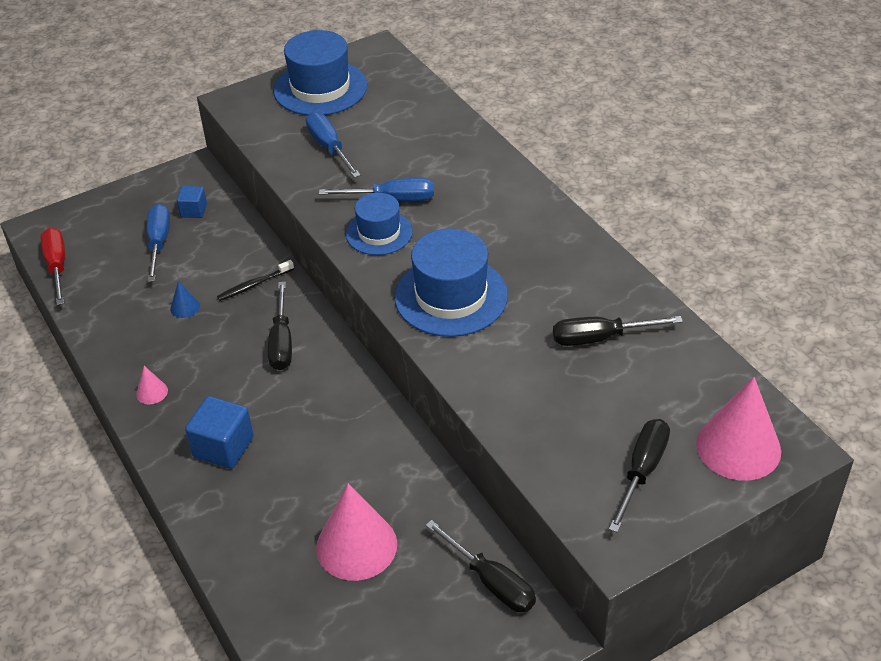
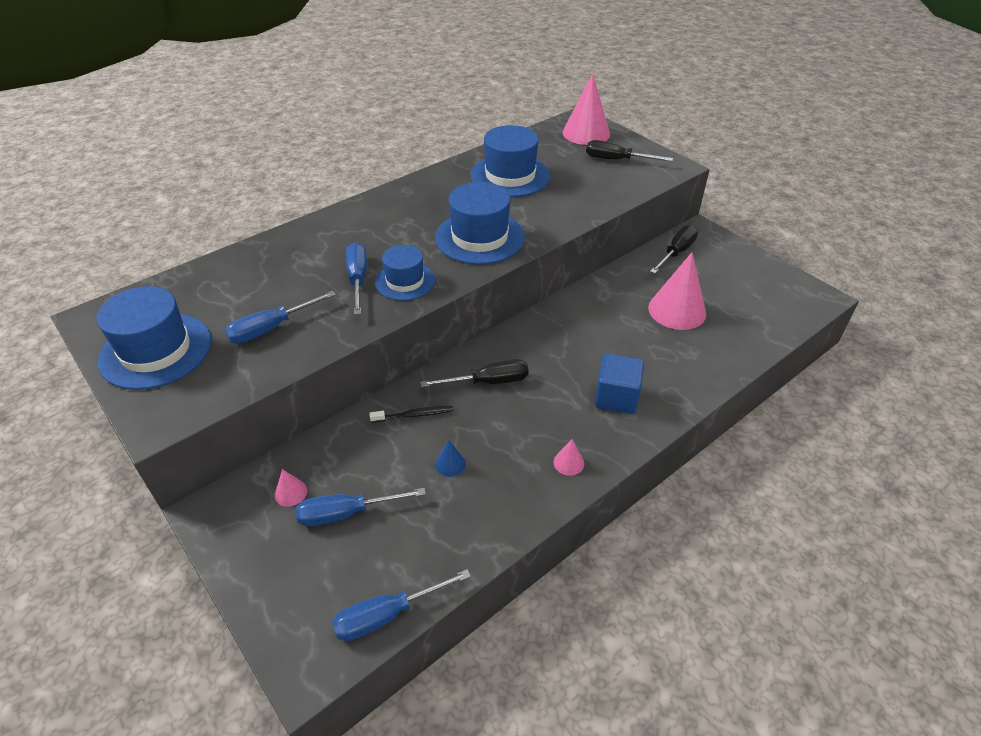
camera: 100 degrees left, 0 degrees up
red screwdriver [41,227,65,305] -> blue screwdriver [332,569,471,641]
blue cube [177,186,207,218] -> pink cone [275,469,307,507]
black toothbrush [217,260,294,301] -> black toothbrush turned 60 degrees counterclockwise [369,405,453,423]
black screwdriver [553,316,683,346] -> blue hat [470,125,550,197]

